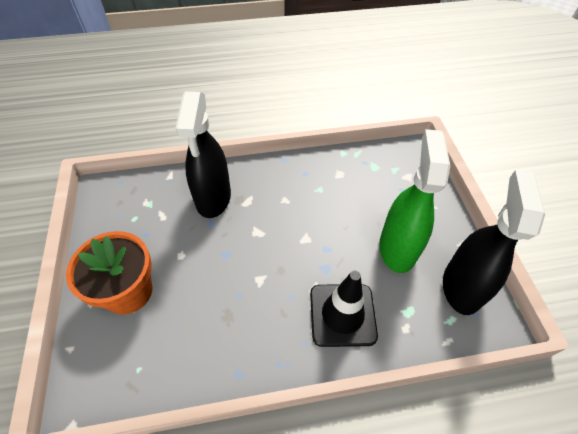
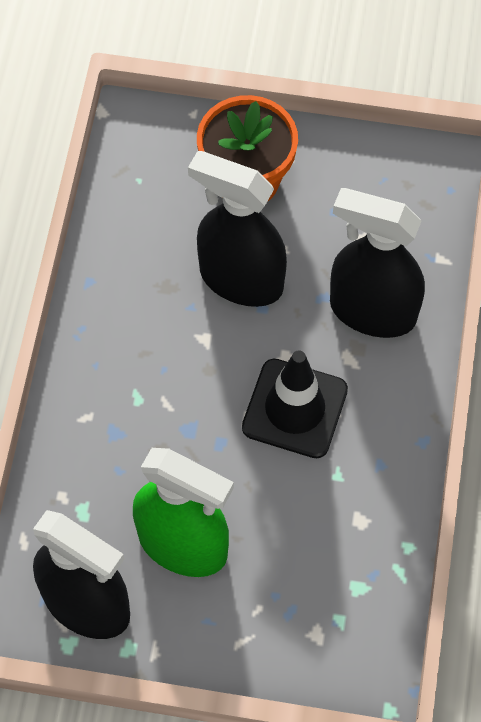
camera: 110 degrees right, 10 degrees up
black traffic cone [310,271,378,347] -> black traffic cone moved to [242,350,348,458]
none -> black spray bottle [188,151,287,307]

